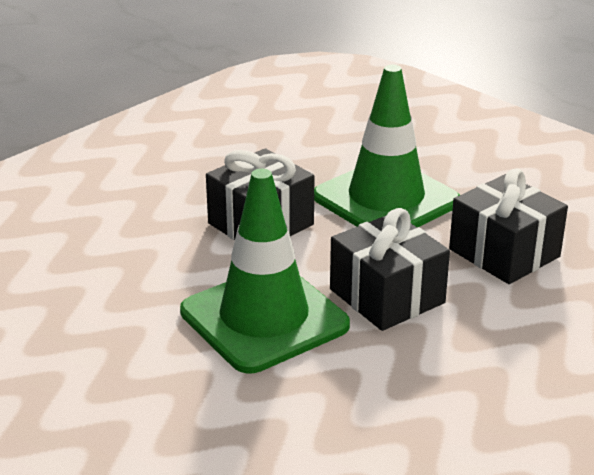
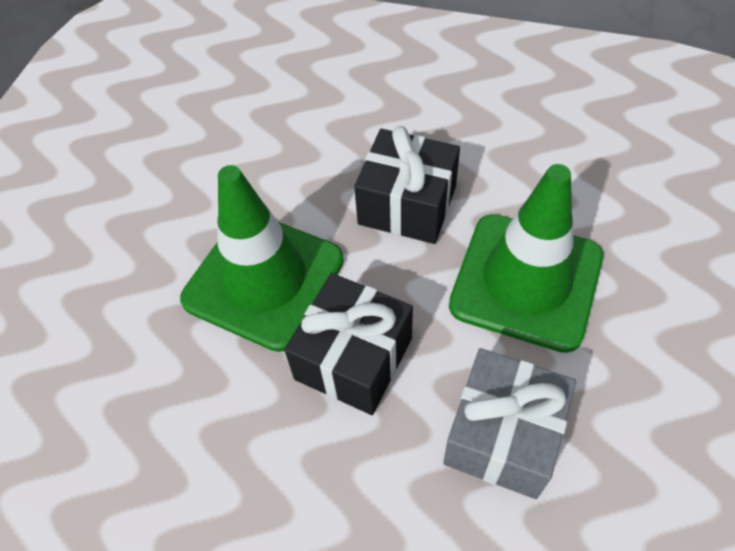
camera: 65 degrees right, 25 degrees up
black gift [449,169,568,284] -> grey gift [443,348,576,499]

